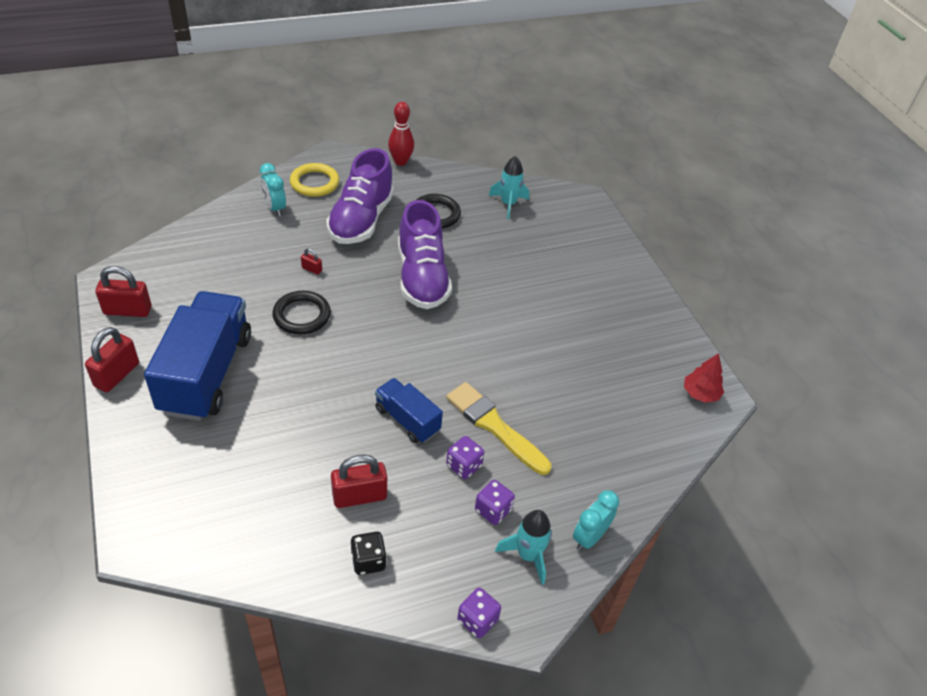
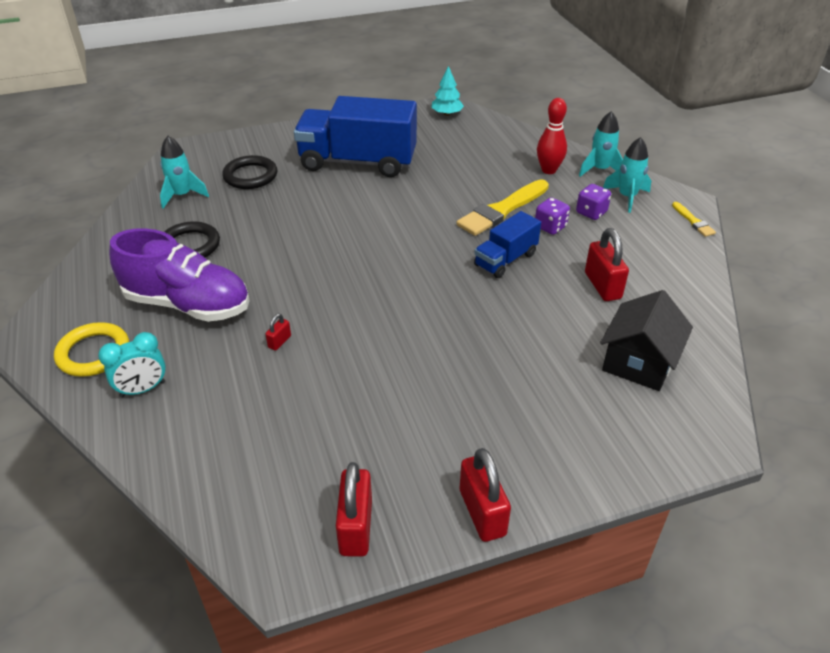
camera: 85 degrees left, 5 degrees down
red padlock [85,327,139,393] -> red padlock turned 45 degrees clockwise [460,448,511,542]
blue truck [144,291,251,421] -> blue truck moved to [294,96,417,177]
black ring [272,291,331,335] -> black ring moved to [222,155,277,189]
black dice [351,532,387,575] -> none
red bowling pin [388,102,414,166] -> red bowling pin moved to [537,98,567,174]
purple shoe [398,200,452,309] -> none
purple dice [457,588,501,638] -> yellow brush [672,202,716,237]
turquoise clock [573,490,619,551] -> turquoise rocket [579,111,623,177]
red tree [684,353,724,403] -> turquoise tree [431,66,464,116]
none -> black house [600,290,693,391]

